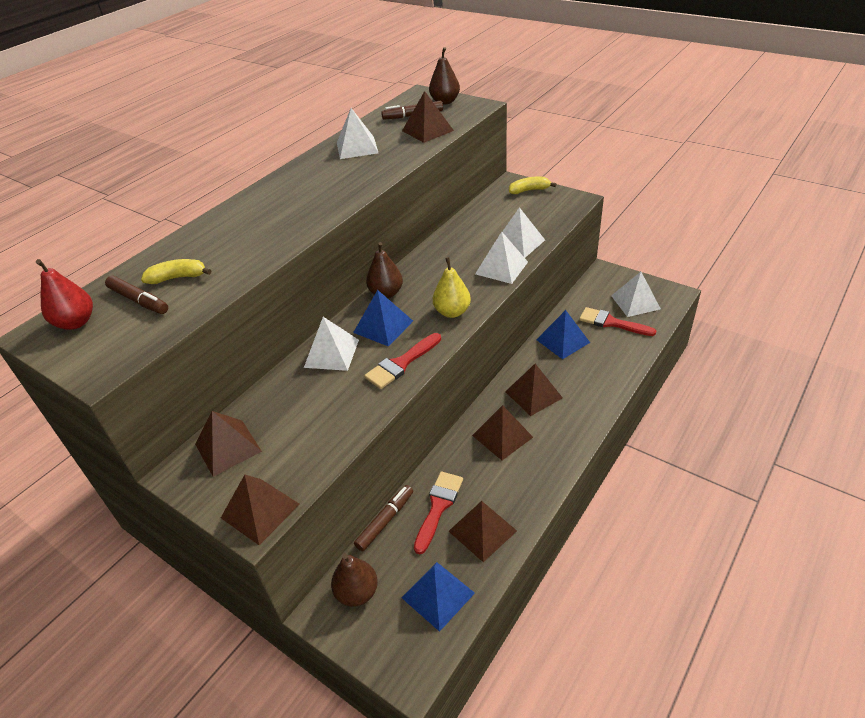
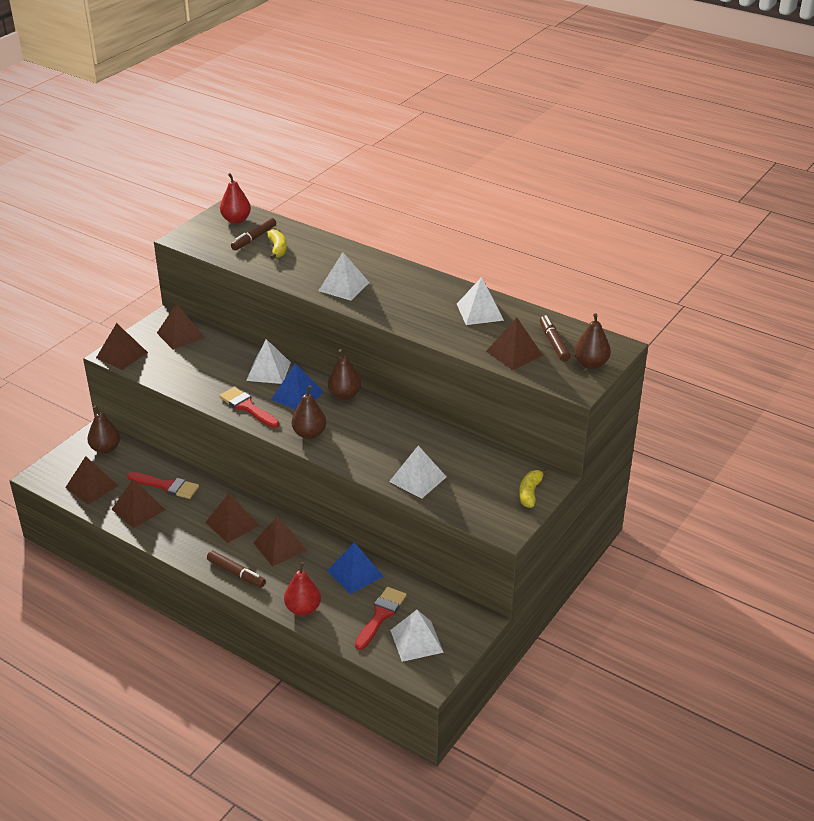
camera: 85 degrees right, 5 degrees down
brown marker [354,485,413,551] -> brown marker moved to [207,551,266,588]
blue pyramid [402,562,475,632] -> brown pyramid [65,456,118,505]
yellow pear [433,257,471,318] -> brown pear [292,385,326,439]
white pyramid [475,232,528,284] -> white pyramid moved to [318,252,370,301]
yellow banana [509,176,556,194] -> yellow banana turned 150 degrees counterclockwise [519,469,549,508]
none -> red pear [284,562,321,616]

